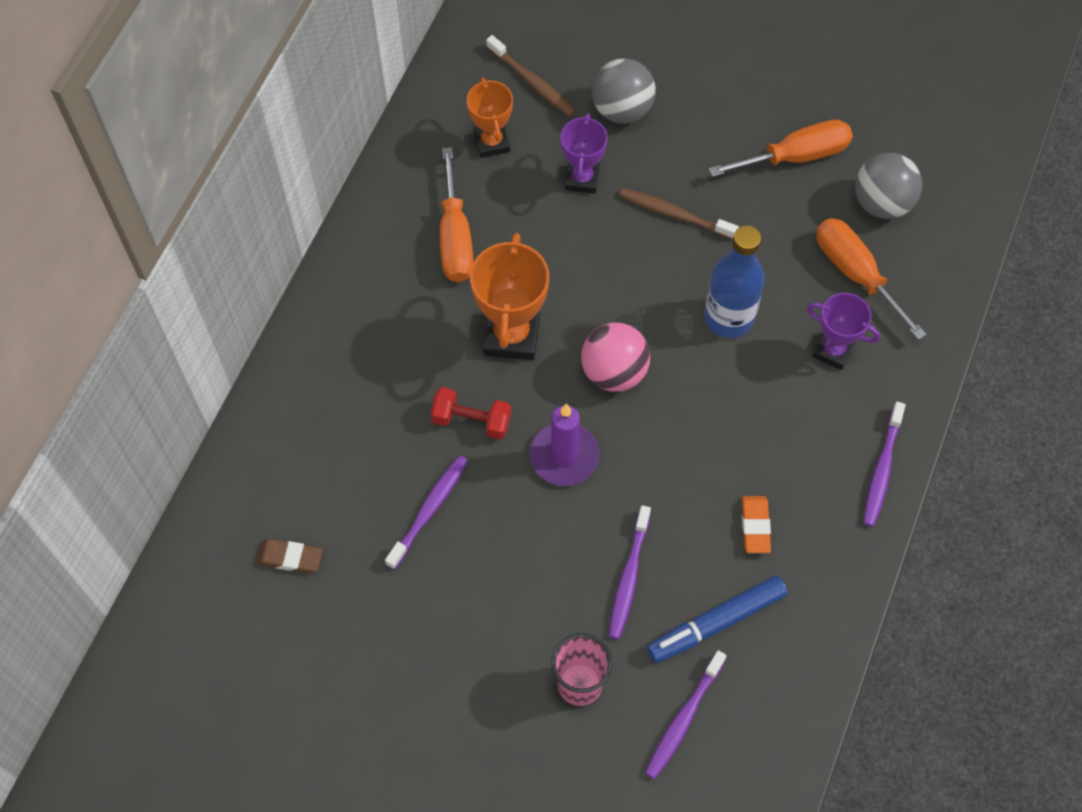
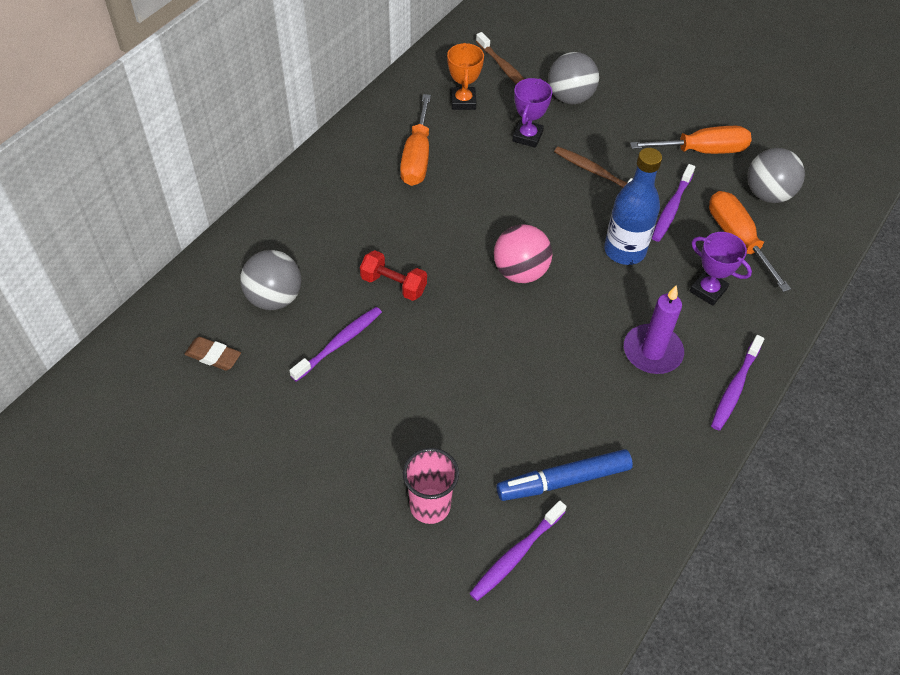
camera: 10 degrees right, 10 degrees down
orange trophy [470,233,549,360] -> none
purple candle [530,404,600,486] -> purple candle moved to [624,285,684,374]
purple toothbrush [609,505,651,639] -> purple toothbrush moved to [652,164,695,242]
orange eraser [742,496,771,553] -> none
none -> grey ball [240,250,302,310]

